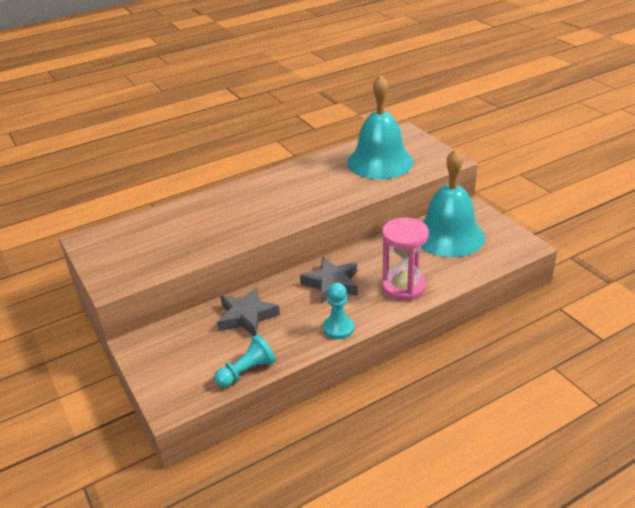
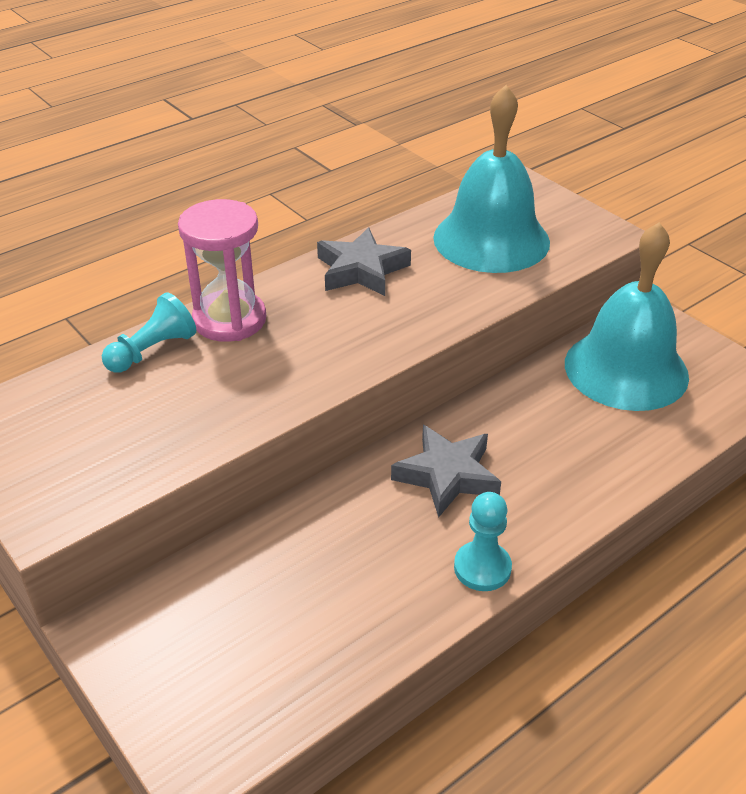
camera: 10 degrees left, 5 degrees up
turquoise pawn [214,335,276,387] -> turquoise pawn moved to [102,292,196,373]
grey star [217,287,280,336] -> grey star moved to [317,227,411,296]
pink hourglass [382,217,429,301] -> pink hourglass moved to [178,199,266,342]

